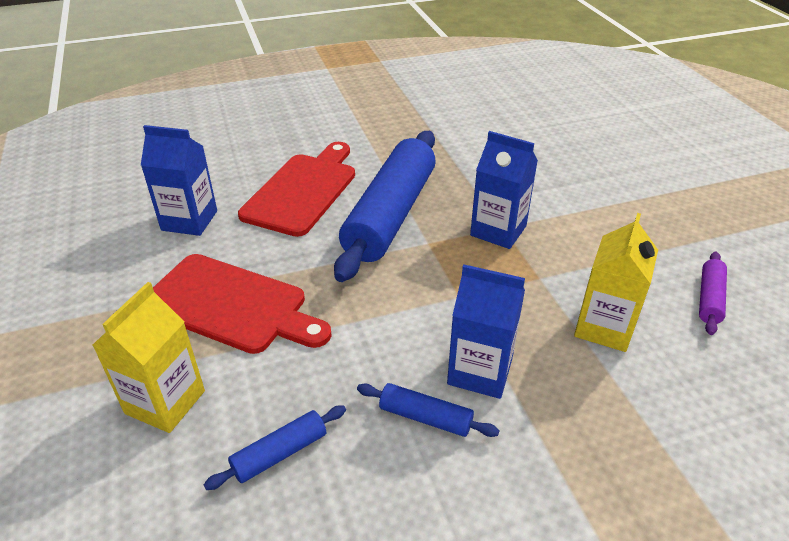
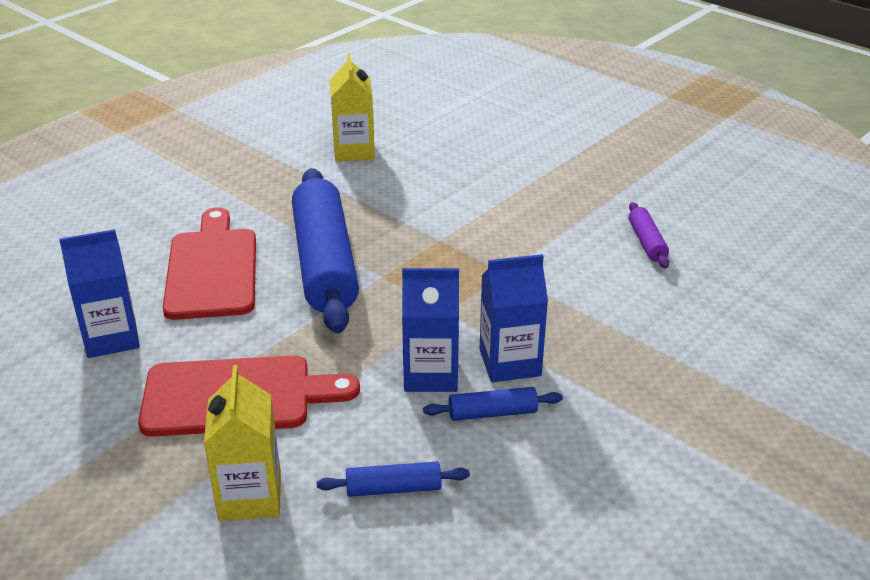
camera: 30 degrees left, 5 degrees down
blue rolling pin [203,405,346,490] -> blue rolling pin turned 60 degrees clockwise [317,462,470,497]
blue carton [470,131,538,249] -> blue carton moved to [402,268,459,392]
yellow carton [574,213,658,352] -> yellow carton moved to [330,53,375,162]

